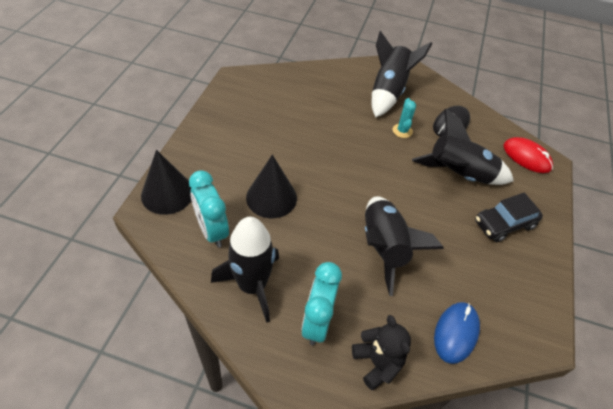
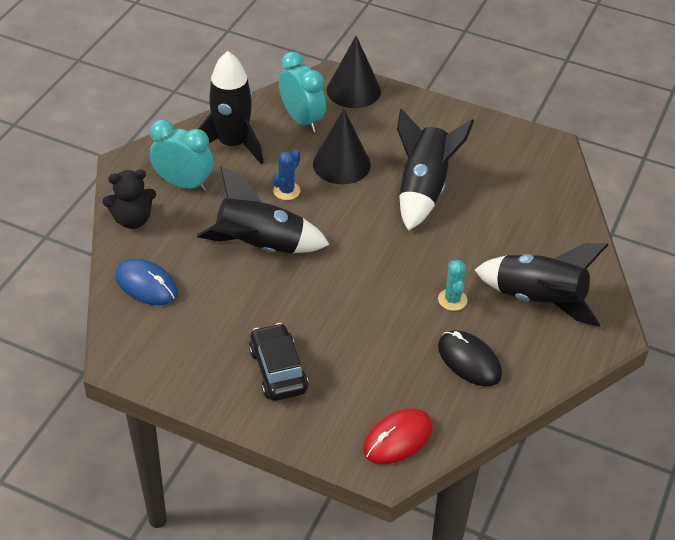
camera: 100 degrees right, 5 degrees down
turquoise clock [189,170,229,248] -> turquoise clock turned 75 degrees clockwise [279,52,326,132]
turquoise cactus [393,98,416,138] -> turquoise cactus turned 75 degrees clockwise [438,260,467,311]
black rocket [412,109,514,185] -> black rocket moved to [397,108,474,231]
none -> blue cactus [273,150,300,200]

